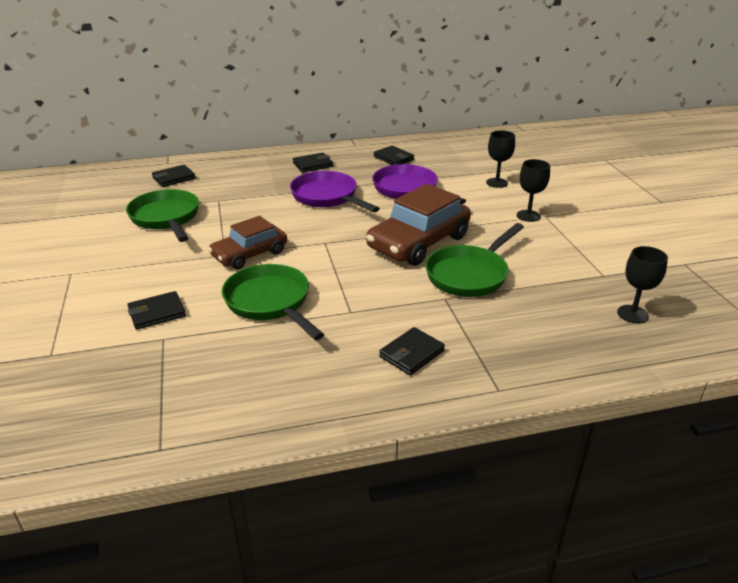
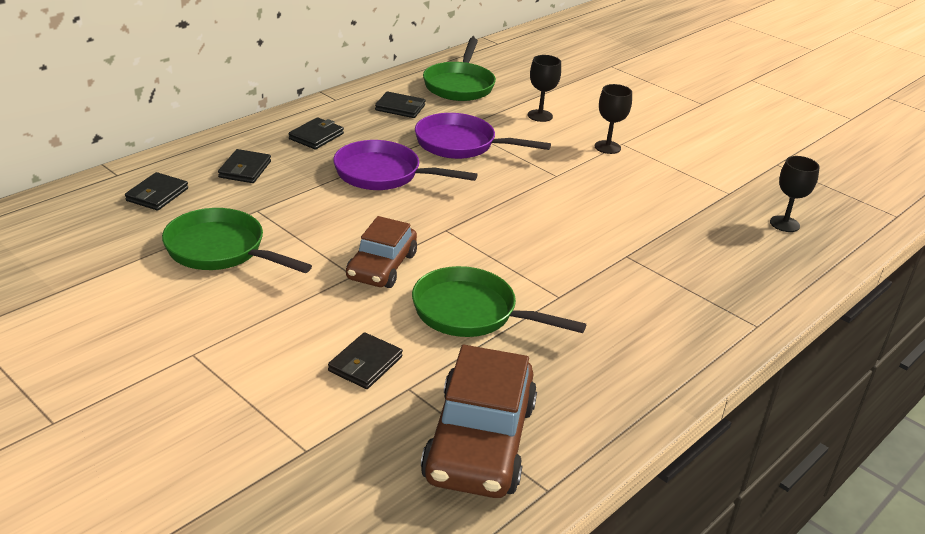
camera: 35 degrees left, 0 degrees up
brown car [366,184,471,266] -> brown car moved to [421,345,537,498]
black wallet [379,327,445,375] -> black wallet moved to [218,149,271,183]
green pan [425,223,524,297] -> green pan moved to [423,38,496,101]

